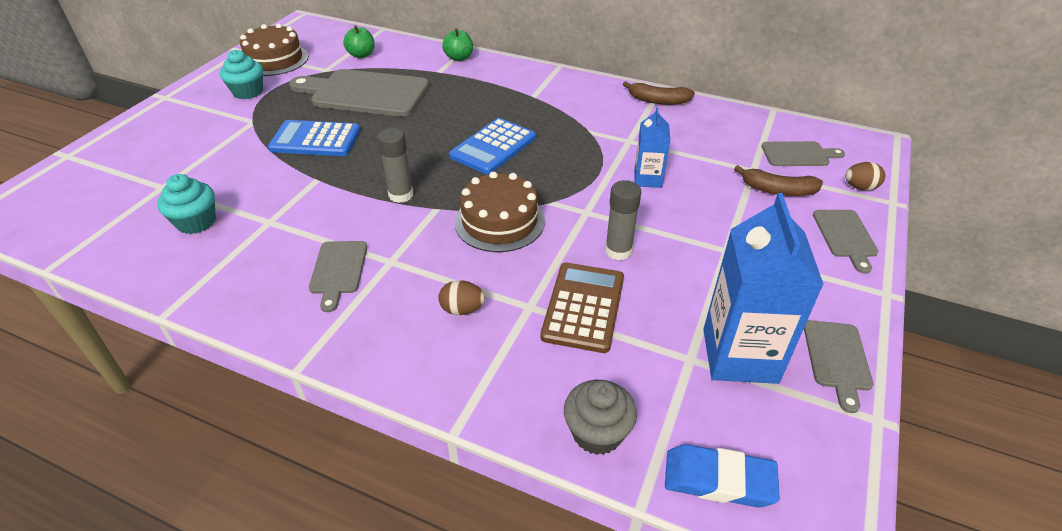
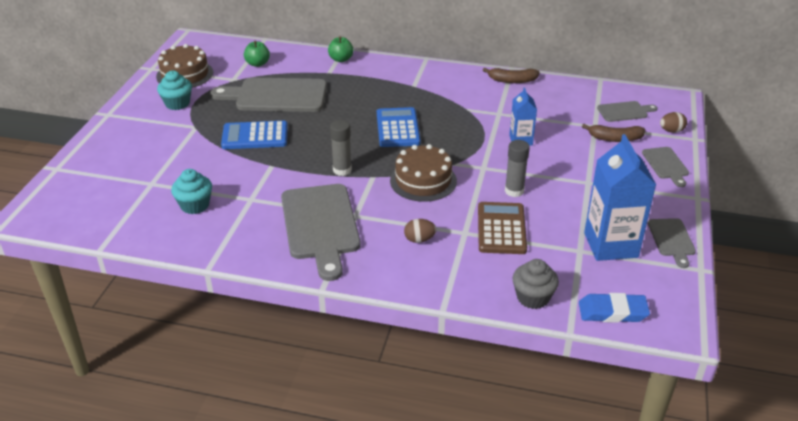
camera: 10 degrees left, 5 degrees down
grey cutting board [309,241,367,312] -> grey cutting board [281,184,361,281], size x1.99
blue calculator [449,118,536,174] -> blue calculator turned 150 degrees clockwise [377,107,421,147]

